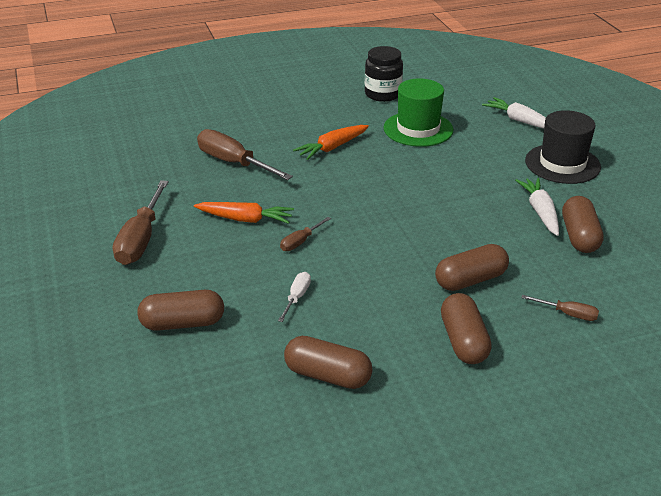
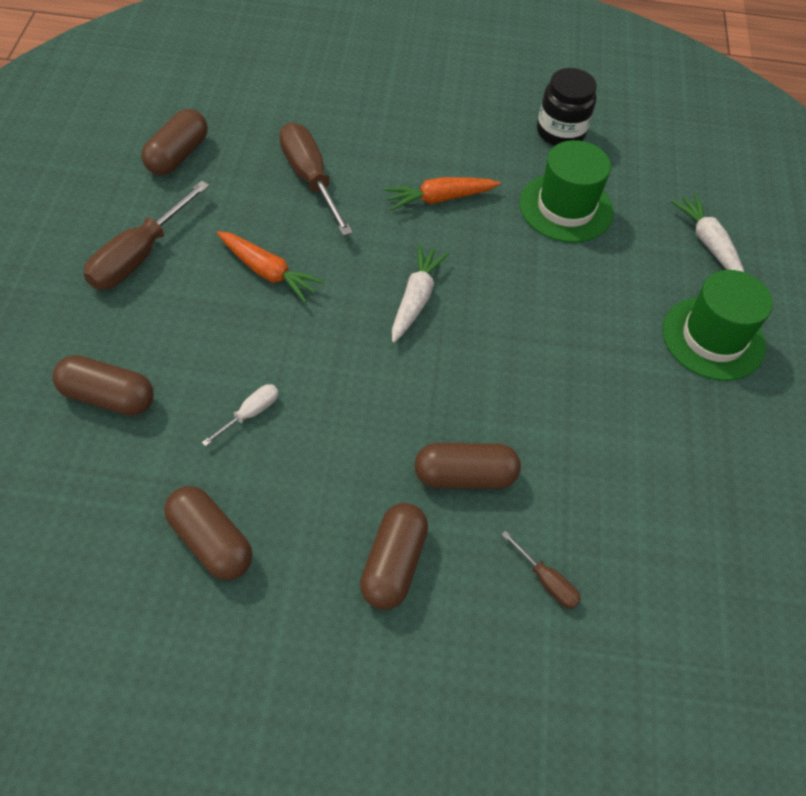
camera: 20 degrees right, 20 degrees up
brown screwdriver [280,217,331,251] -> none
white carrot [515,178,559,236] -> white carrot moved to [392,244,449,343]
black hat [525,110,601,184] -> green hat [663,270,773,381]
brown capsule [562,196,604,253] -> brown capsule moved to [141,109,208,175]

